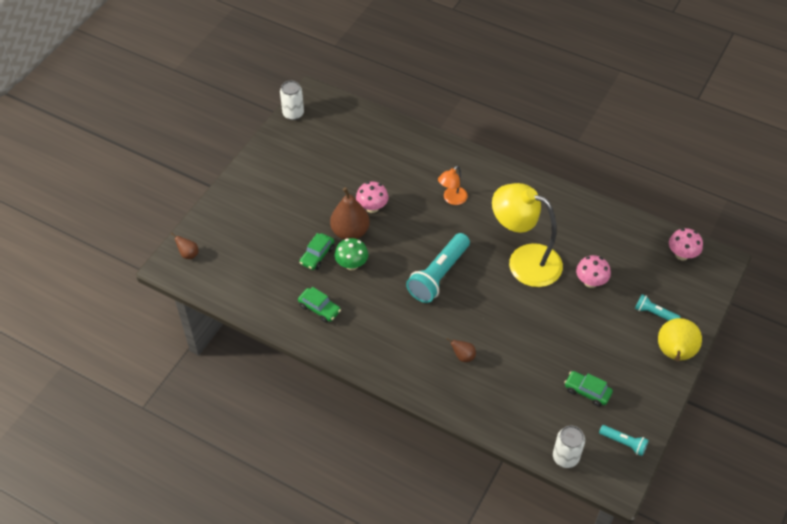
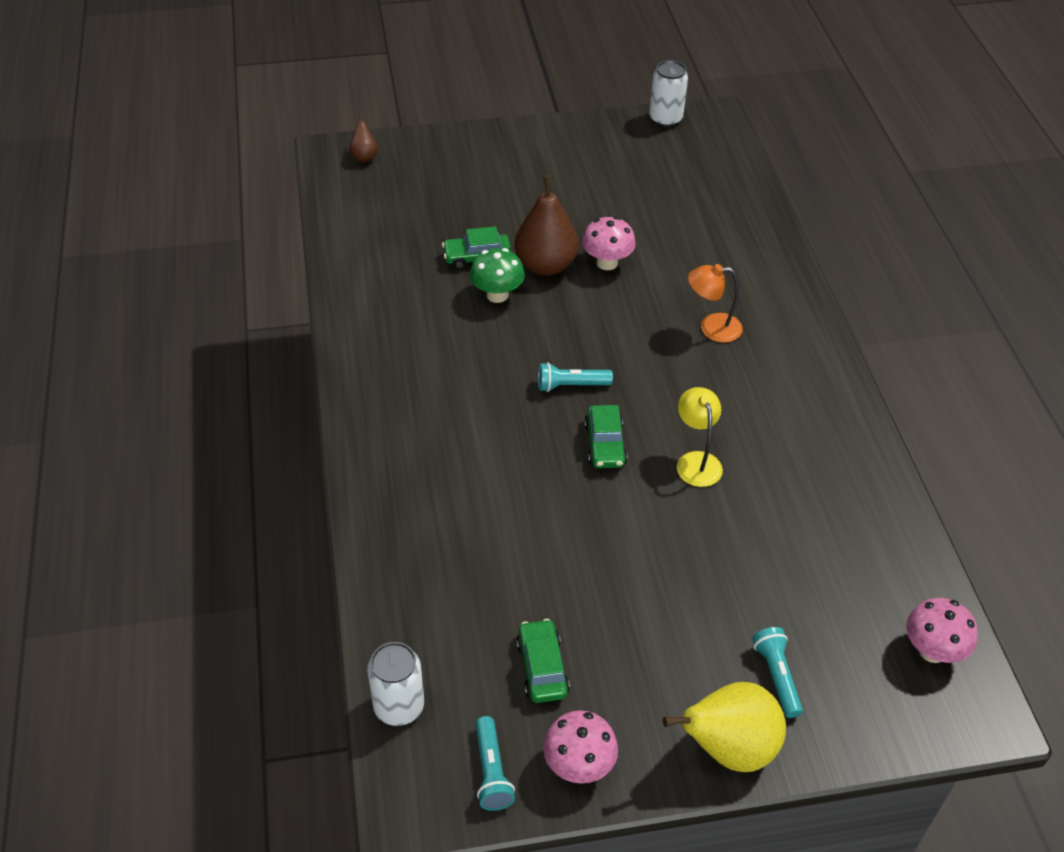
camera: 50 degrees right, 5 degrees down
green car [298,287,341,323] -> green car moved to [585,405,627,468]
turquoise flashlight [406,233,470,303] -> turquoise flashlight [538,362,613,392], size x0.51
brown pear [446,338,476,362] -> none
yellow lamp [492,183,563,287] -> yellow lamp [677,387,723,487], size x0.47
pink mushroom [576,255,611,288] -> pink mushroom moved to [543,710,618,784]

